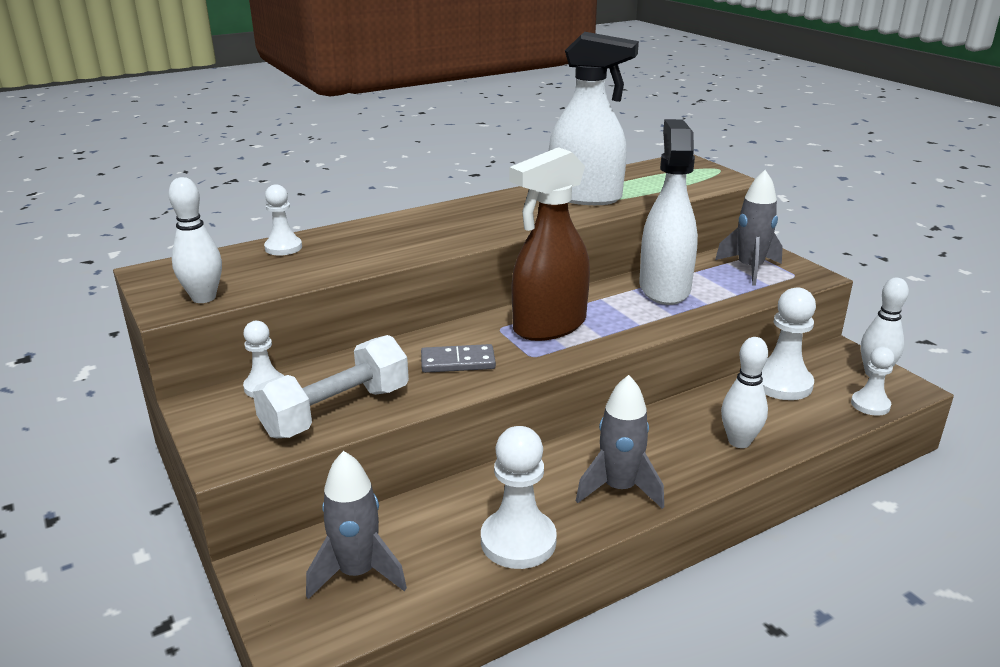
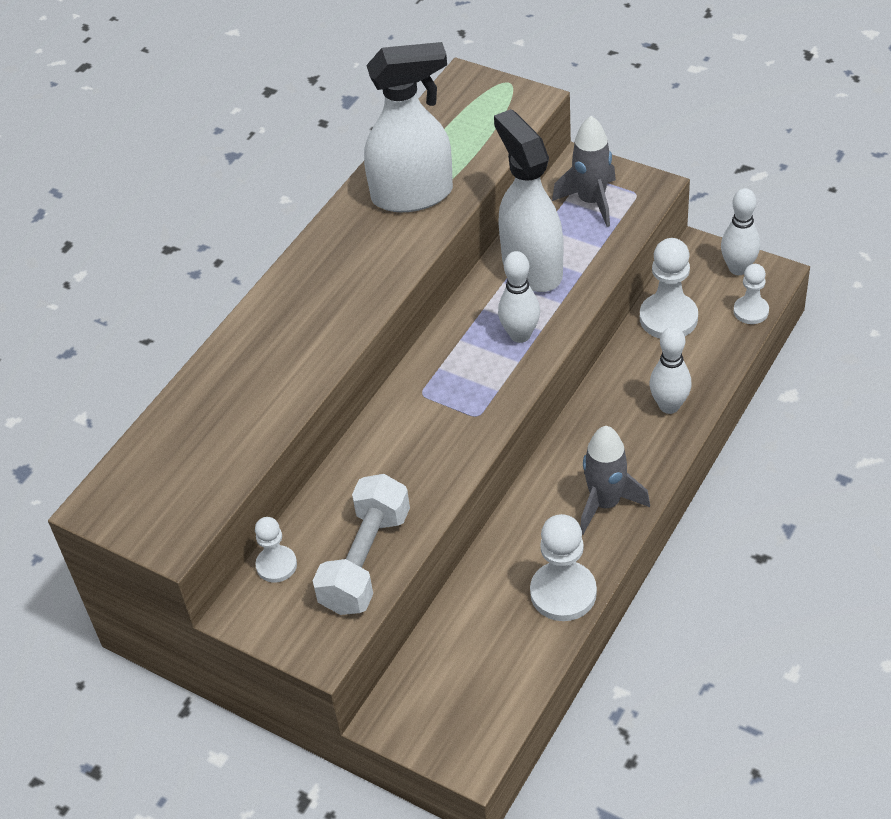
camera: 25 degrees left, 20 degrees up
white bowling pin [169,177,222,303] -> white bowling pin moved to [498,251,540,343]
white pawn [264,184,302,256] -> none
grey rocket [306,451,407,599] -> none
grey domino [421,344,496,373] -> none
brown spray bottle [509,147,590,341] -> none

